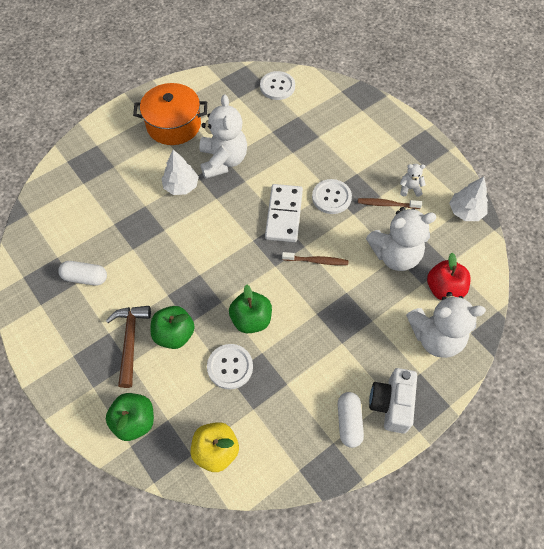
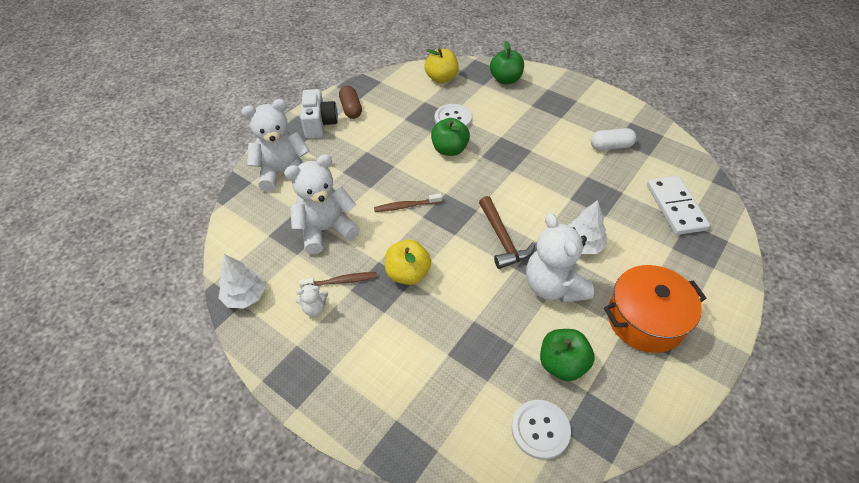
camera: 165 degrees right, 10 degrees down
brown hammer [106,306,151,388] -> brown hammer moved to [479,196,535,269]
green apple [150,306,195,349] -> green apple moved to [540,329,595,381]
white domino [265,184,303,242] -> white domino moved to [647,176,710,235]
white button [312,179,352,214] -> yellow apple [385,240,431,285]
white capsule [338,392,364,448] -> brown capsule [339,86,362,119]
red apple [427,253,471,300] -> none

